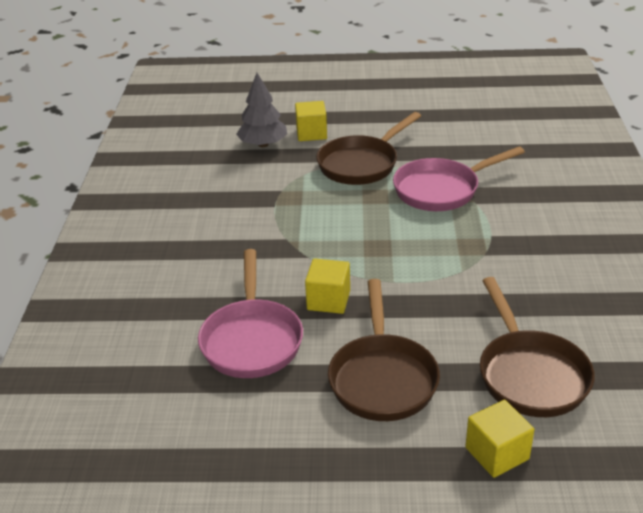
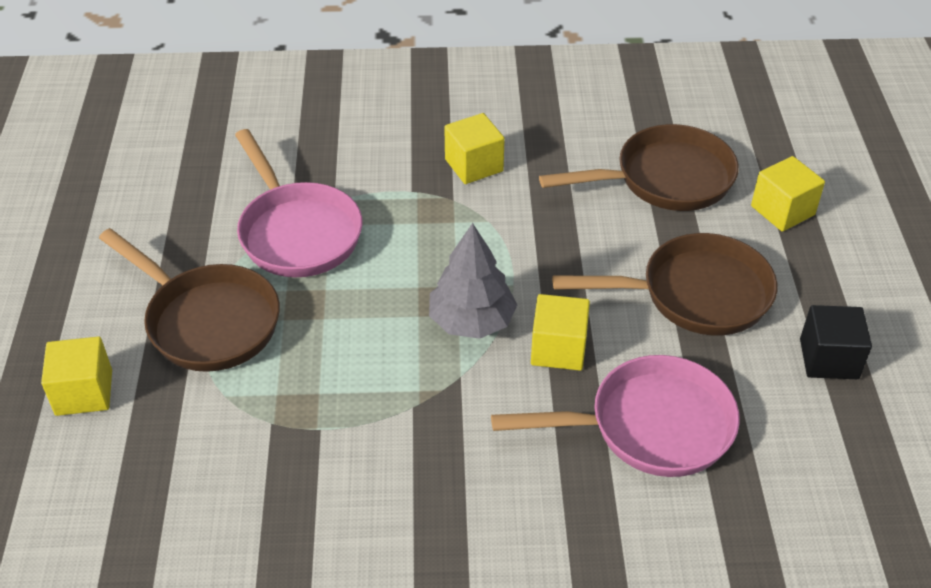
camera: 95 degrees left, 10 degrees up
grey tree [236,73,287,147] -> grey tree moved to [429,223,517,339]
none -> yellow cube [444,113,505,184]
none -> black cube [800,305,872,379]

